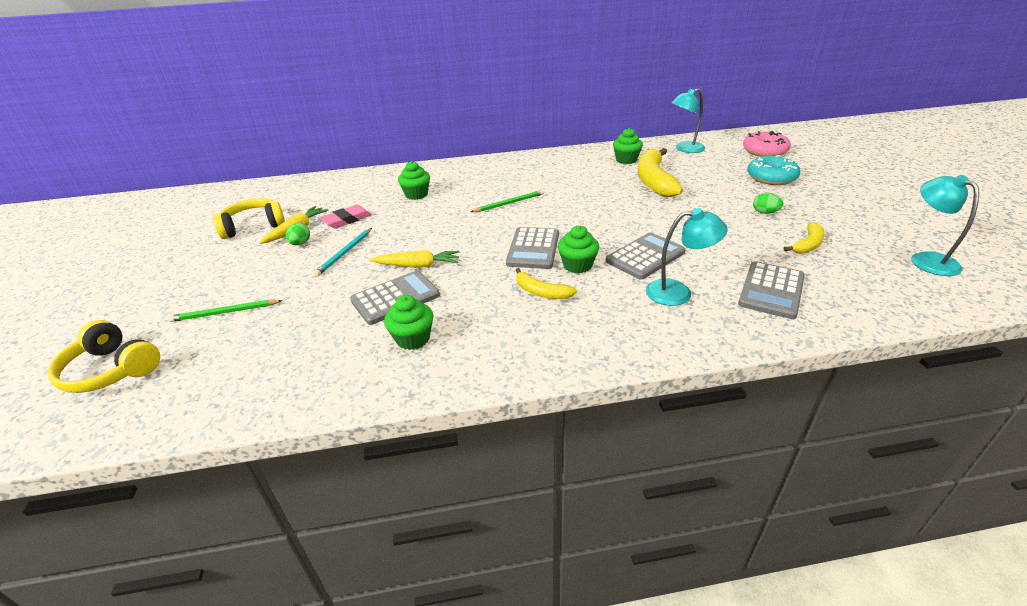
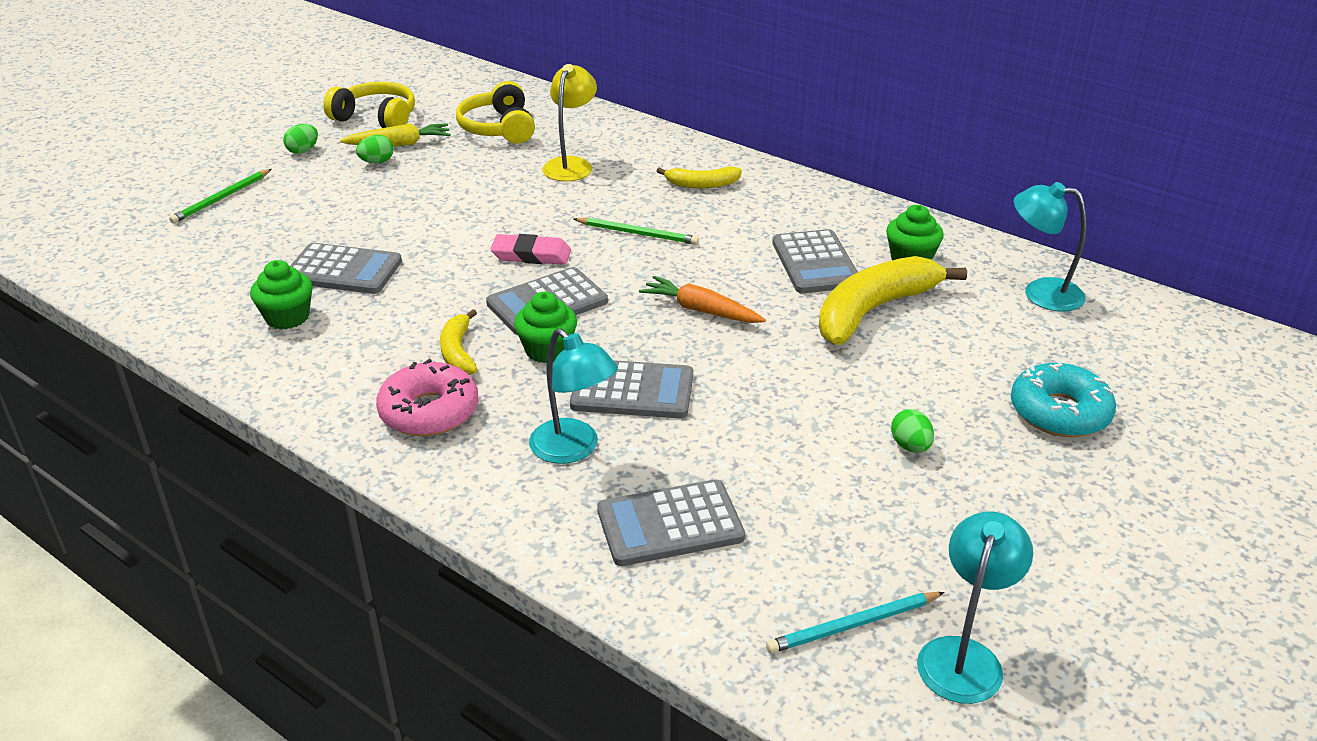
camera: 45 degrees right, 0 degrees up
yellow headphones [48,320,160,393] -> yellow headphones moved to [456,81,535,144]
green pencil [168,299,283,322] -> green pencil turned 90 degrees counterclockwise [169,169,272,223]
turquoise pencil [314,228,372,276] -> turquoise pencil moved to [766,592,945,653]
pink eraser [320,205,372,228] -> pink eraser moved to [490,234,571,265]
yellow carrot [369,250,460,268] -> none
green cupcake [398,161,430,200] -> yellow lamp [542,64,597,181]
pink donut [743,131,791,157] -> pink donut moved to [376,359,479,436]
yellow banana [784,222,824,254] -> yellow banana moved to [657,167,742,188]
none -> green egg [283,124,318,154]
none -> orange carrot [639,276,766,323]
none -> grey calculator [772,229,858,293]

